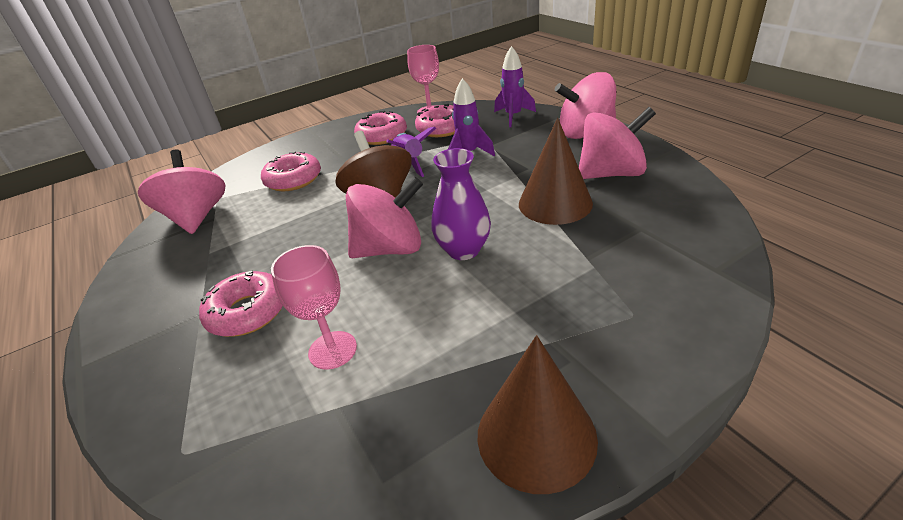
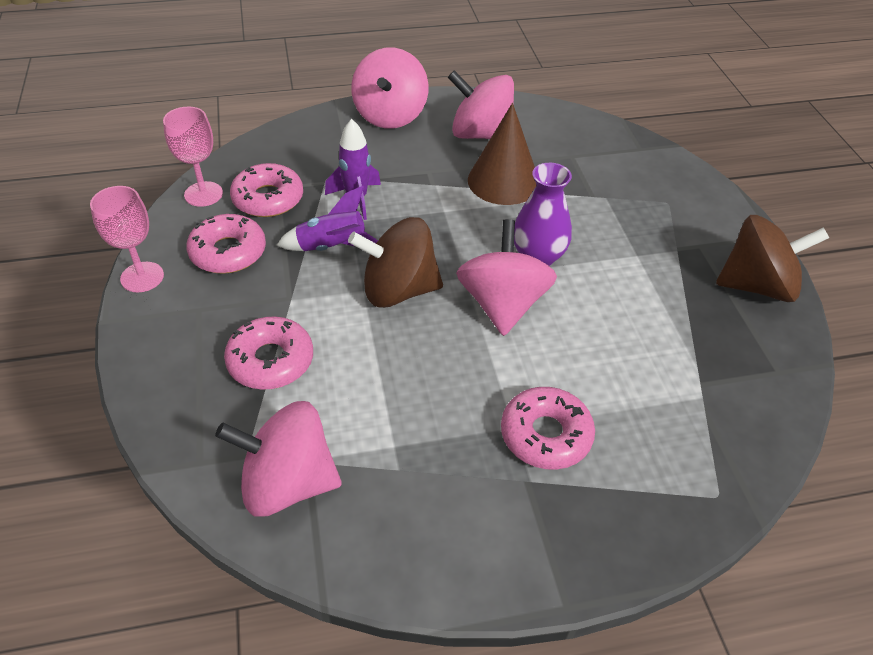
camera: 75 degrees left, 10 degrees up
pink goblet [271,245,357,370] -> pink goblet moved to [90,186,164,292]
brown cone [478,335,598,494] -> brown spinning top [716,215,829,302]
purple rocket [494,46,536,127] -> none
pink spinning top [579,107,656,179] -> pink spinning top turned 75 degrees counterclockwise [448,70,514,139]

